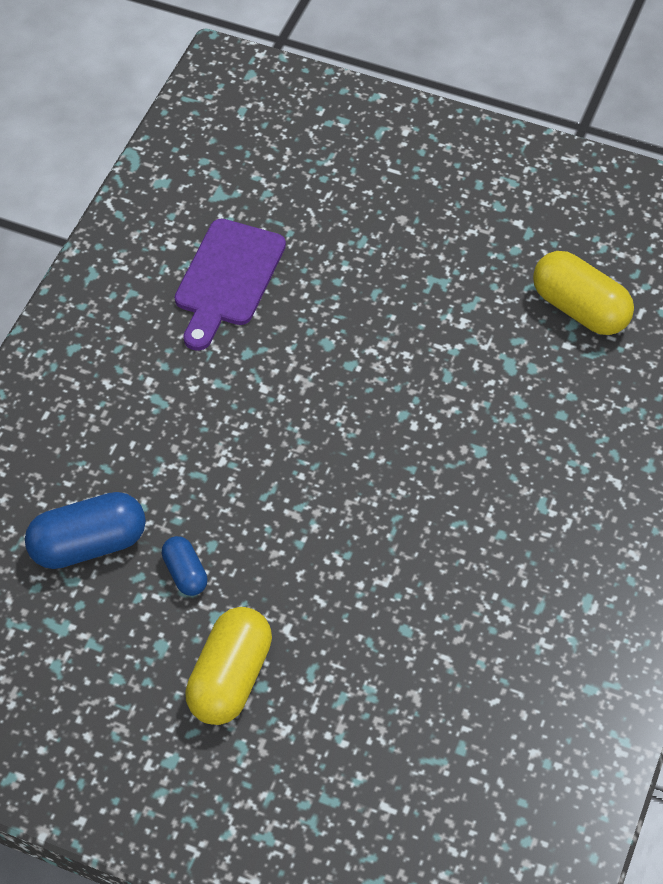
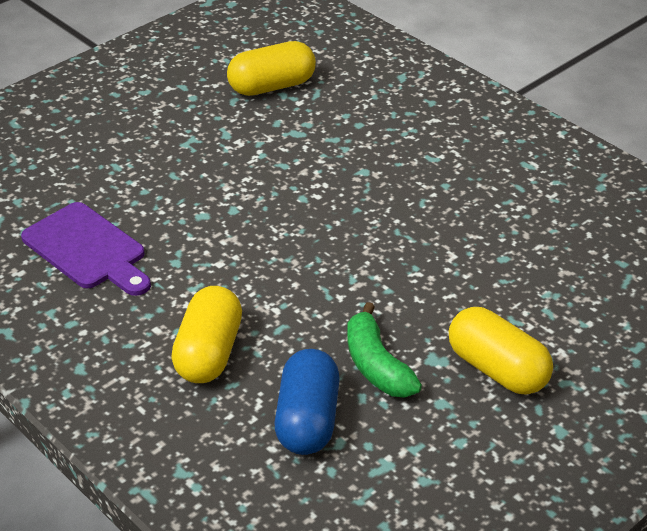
camera: 65 degrees left, 15 degrees down
blue capsule [162,536,207,596] -> green banana [347,302,422,398]
none -> yellow capsule [171,286,242,383]

